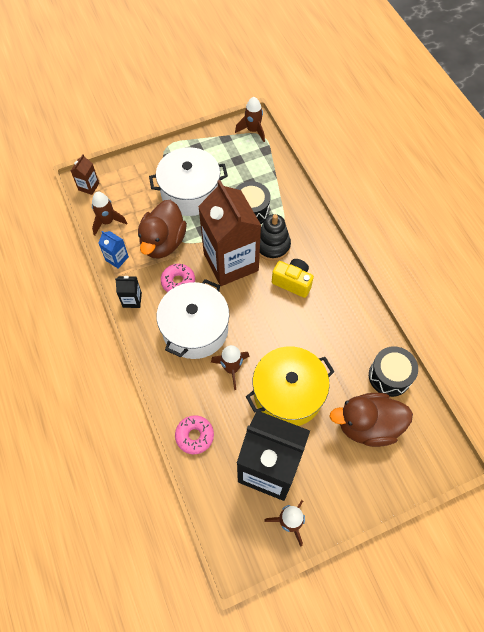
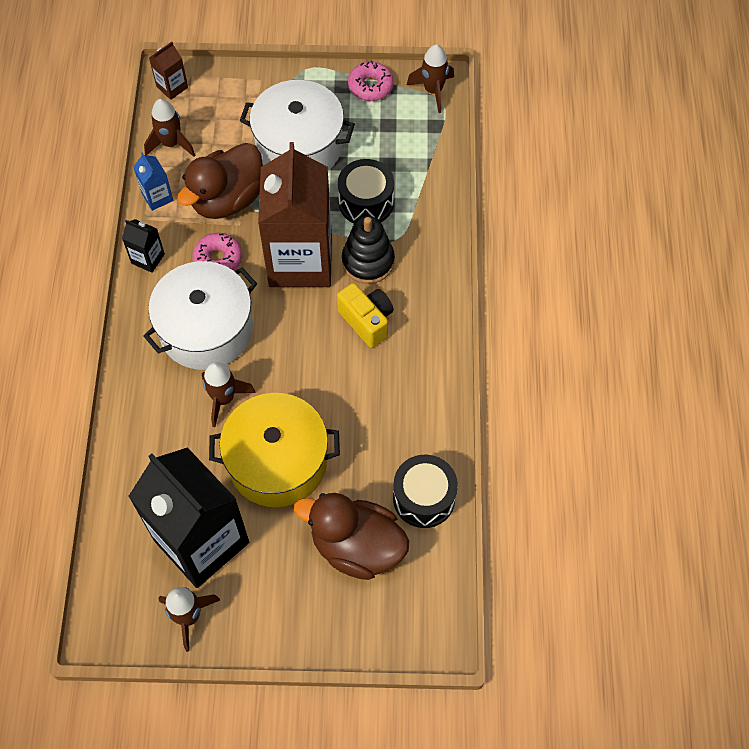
camera: 25 degrees right, 0 degrees up
pink donut [175,415,214,454] -> pink donut moved to [348,61,394,101]

